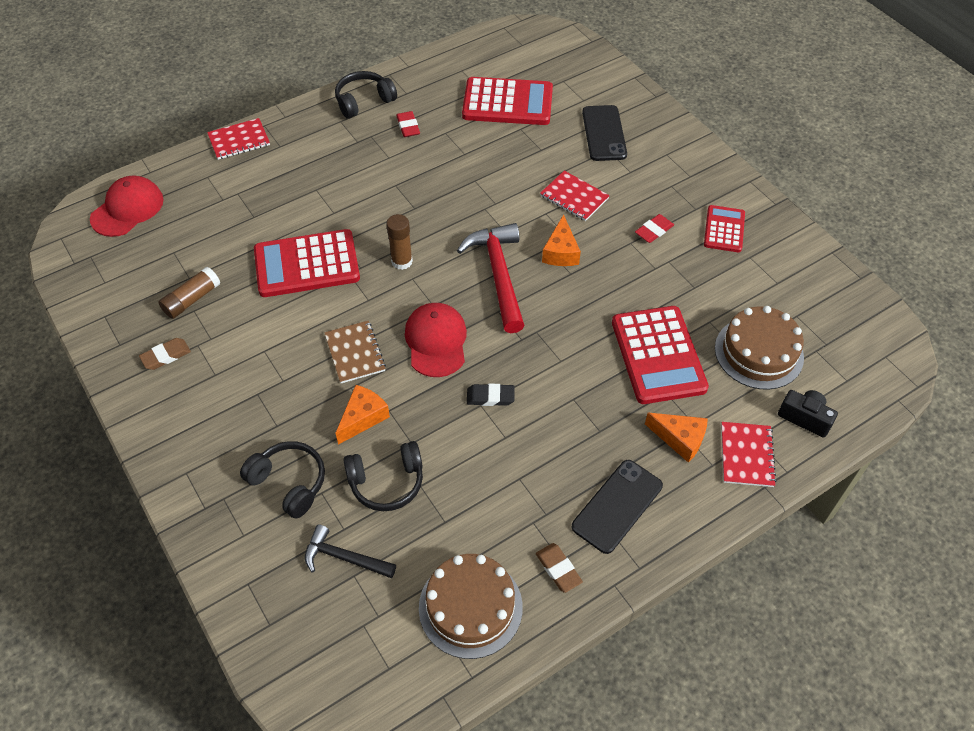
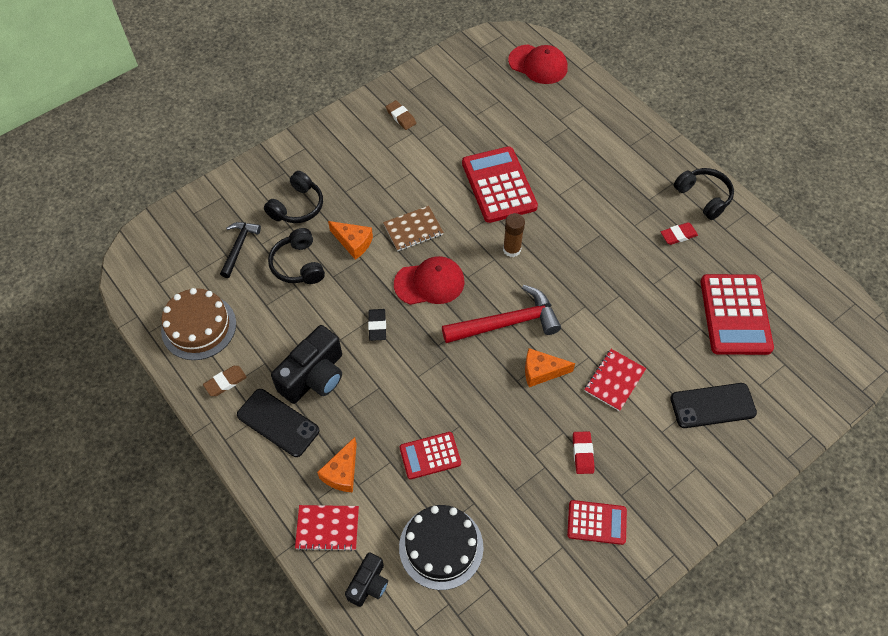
camera: 85 degrees right, 5 degrees up
brown glue stick [158,267,220,319] -> none
red notebook [207,118,270,160] -> none
red calculator [612,306,709,404] -> red calculator [400,432,461,479], size x0.57
red eraser [635,214,674,243] -> red eraser turned 45 degrees clockwise [573,431,595,474]
brown cake [715,306,804,390] -> black cake [399,505,483,590]
none -> black camera [271,325,342,404]

